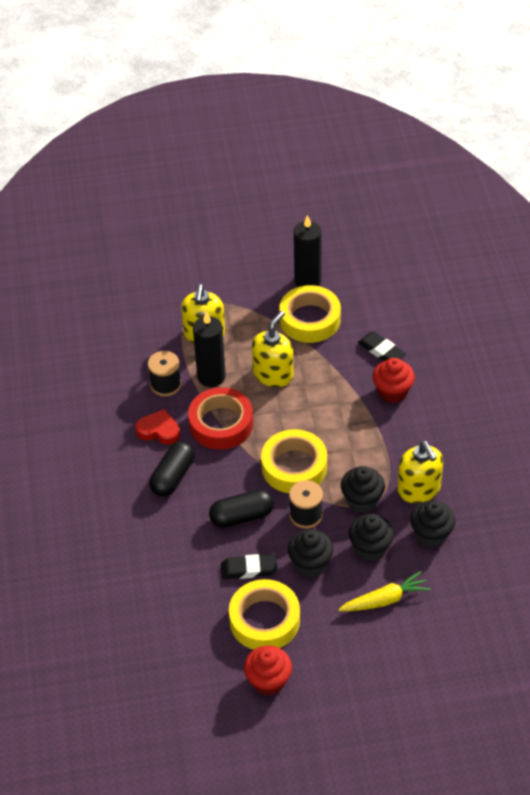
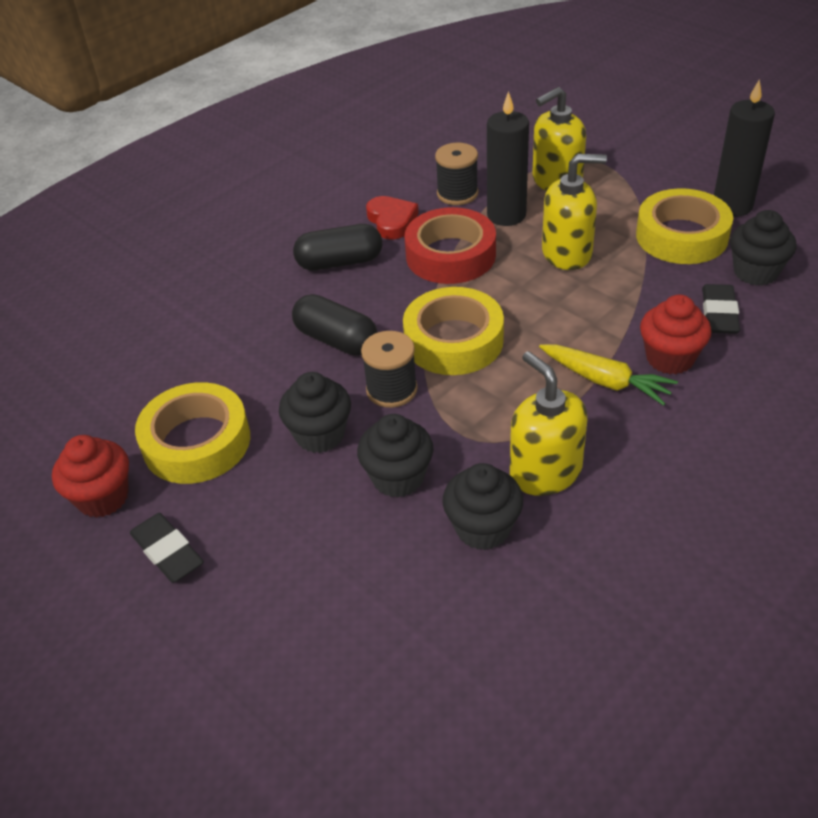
camera: 55 degrees right, 5 degrees down
black eraser [221,554,277,579] -> black eraser moved to [130,513,204,583]
yellow carrot [338,571,431,611] -> yellow carrot moved to [539,344,678,406]
black cupcake [341,466,385,513] -> black cupcake moved to [730,210,796,286]
yellow soap dispenser [397,441,443,503] -> yellow soap dispenser turned 120 degrees clockwise [510,351,587,496]

